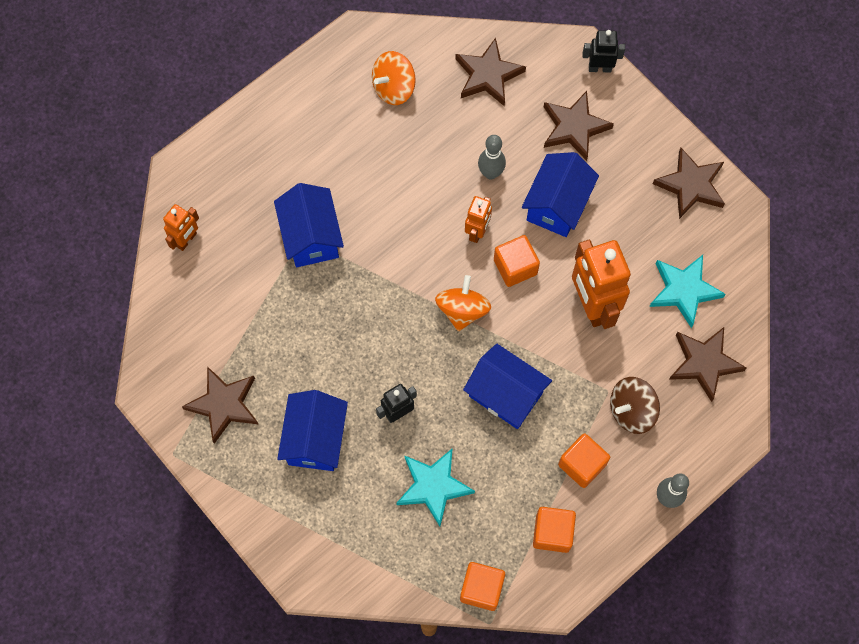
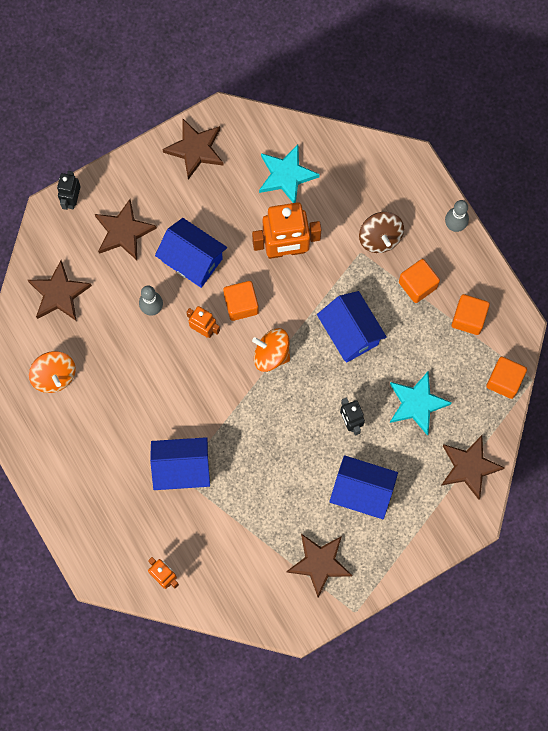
camera: 80 degrees left, 5 degrees up
blue house [463,344,552,429] -> blue house turned 75 degrees counterclockwise [317,291,387,363]
brown star [669,327,747,402] -> brown star moved to [442,435,504,500]

